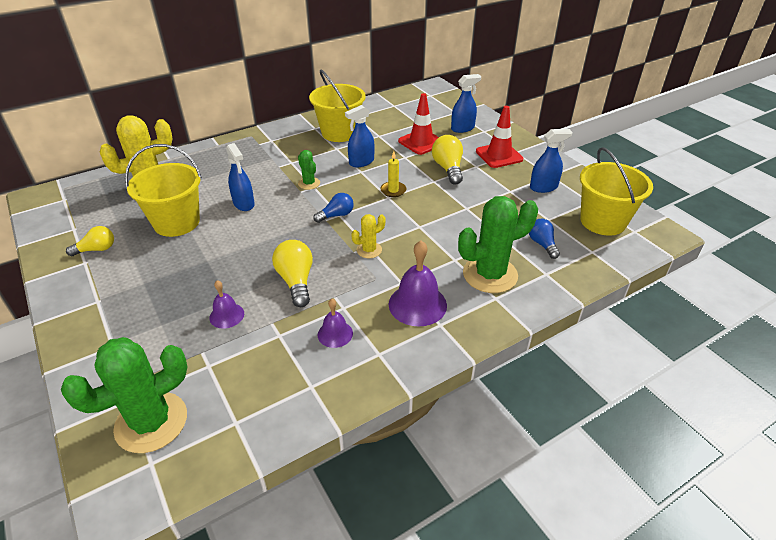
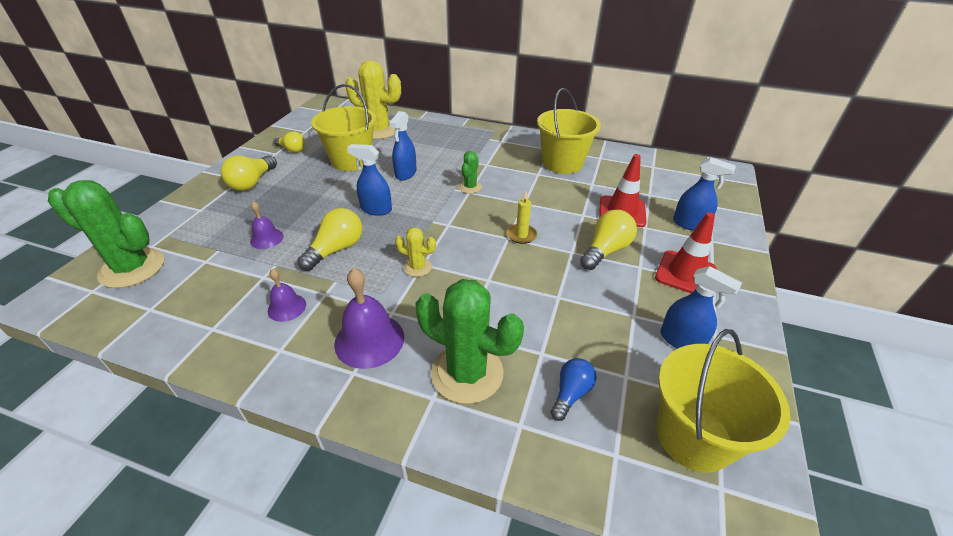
camera: 50 degrees right, 0 degrees up
blue light bulb [313,193,354,223] -> none
blue spray bottle [345,105,375,167] -> blue spray bottle moved to [347,144,392,216]
none -> yellow light bulb [220,155,277,191]

